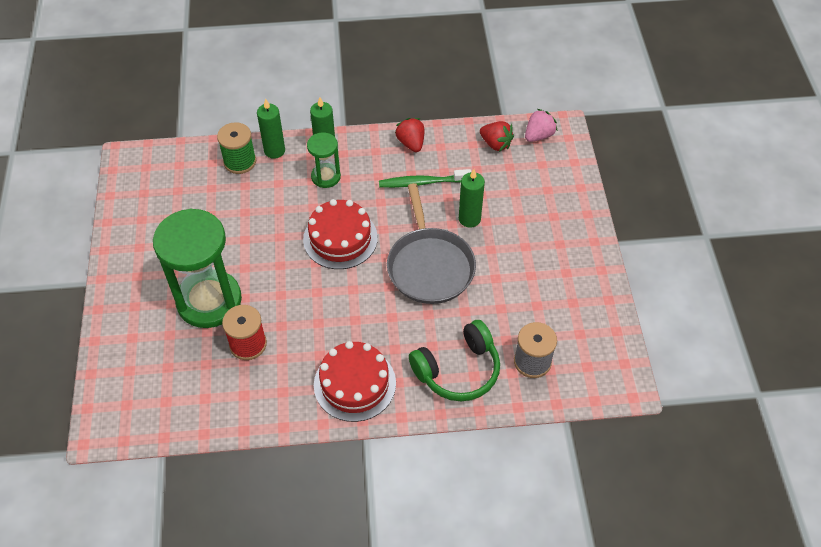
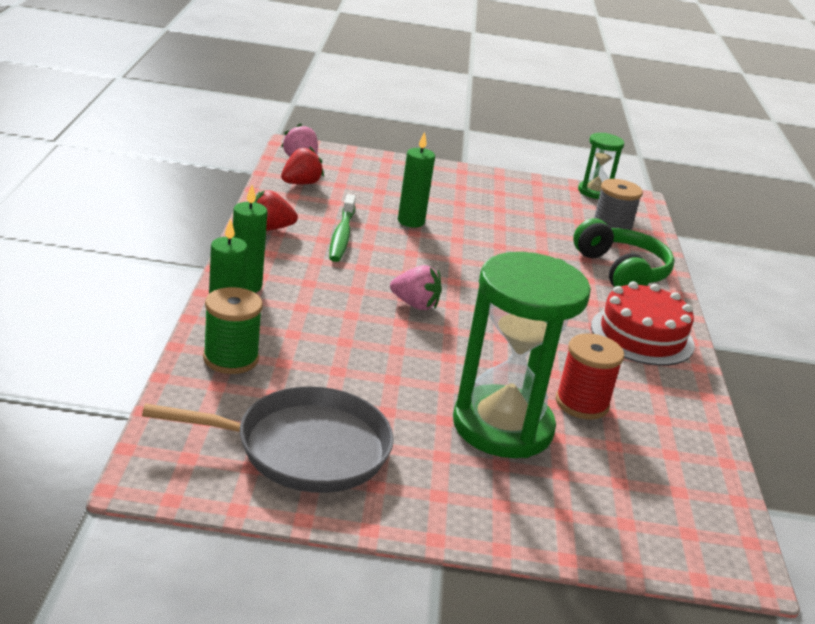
camera: 85 degrees left, 25 degrees down
red cake [303,199,378,269] -> pink strawberry [390,265,442,310]
green hourglass [307,132,341,188] -> green hourglass moved to [578,133,624,199]
grey pan [387,183,476,304] -> grey pan moved to [142,386,394,493]

